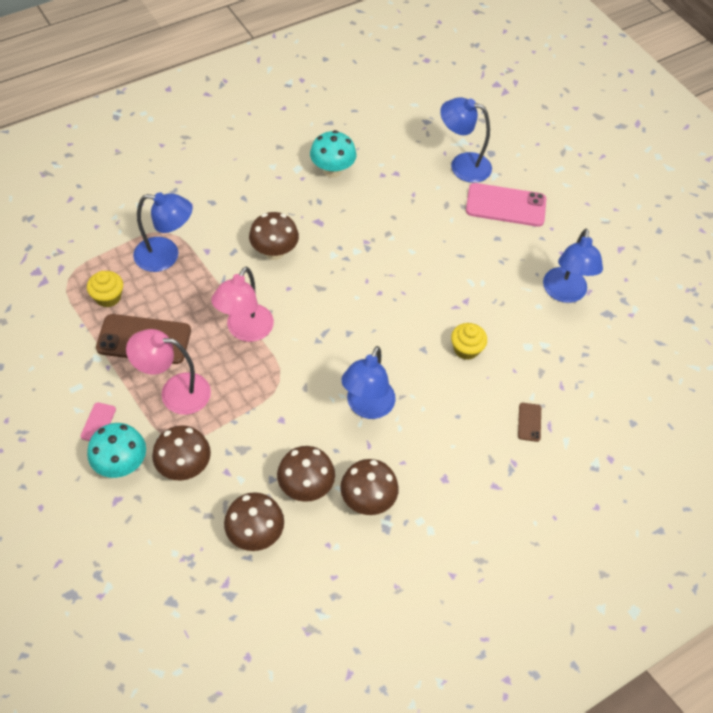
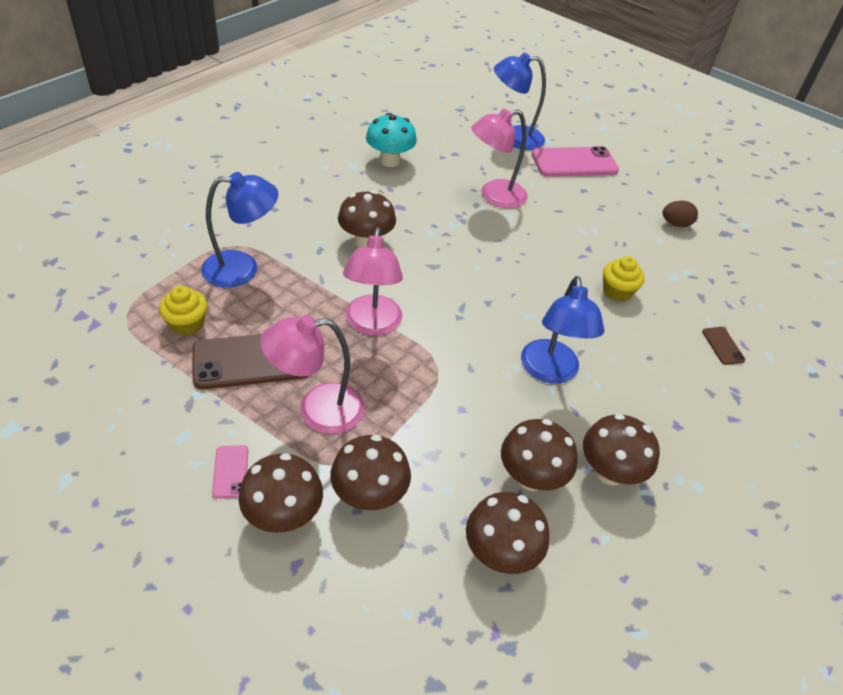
camera: 20 degrees left, 10 degrees down
turquoise mushroom [87,423,146,478] -> brown mushroom [239,453,323,533]
blue lamp [543,229,603,303] -> brown egg [663,201,698,227]
none -> pink lamp [471,108,528,208]

